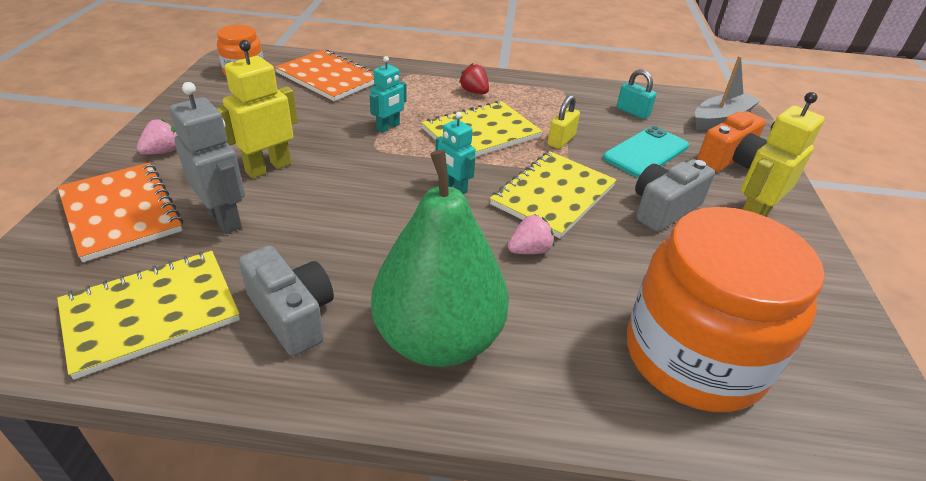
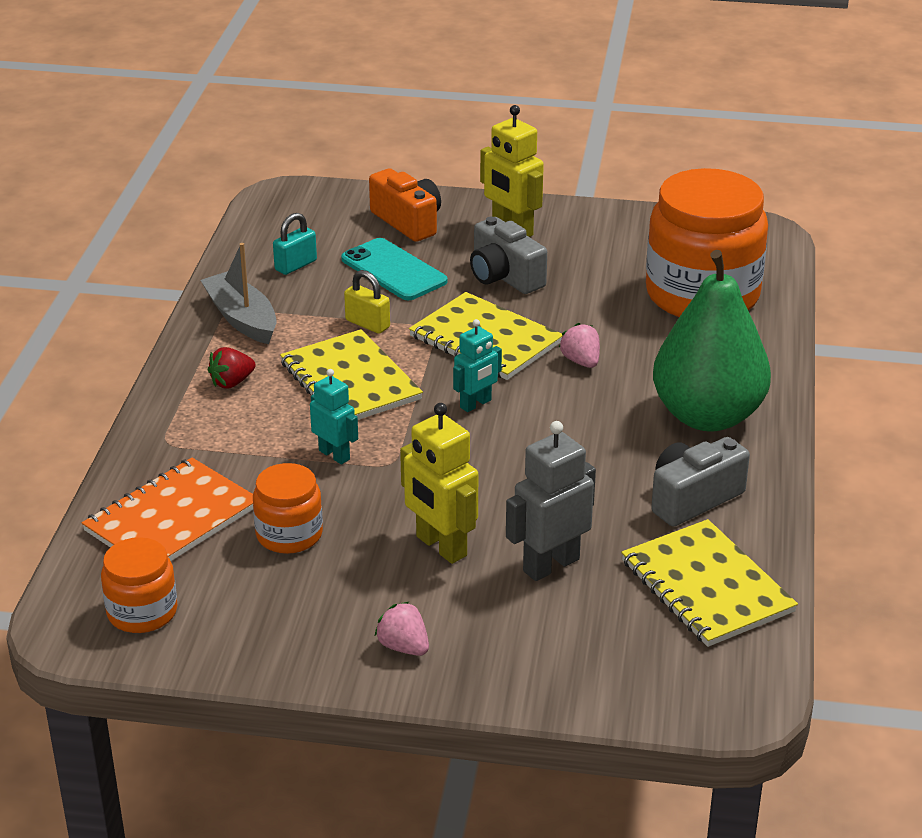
camera: 85 degrees left, 5 degrees down
orange notebook [57,162,183,262] -> none
grey boat [695,56,761,130] -> grey boat moved to [200,243,277,344]
none -> orange jar [253,463,323,554]

